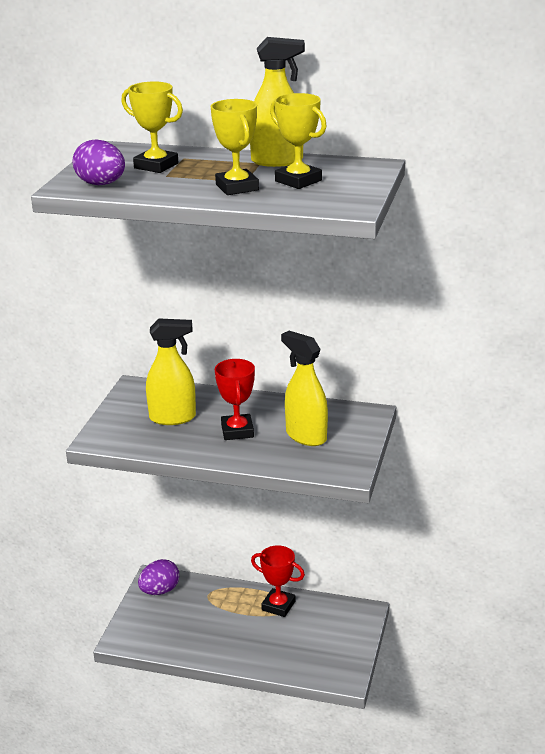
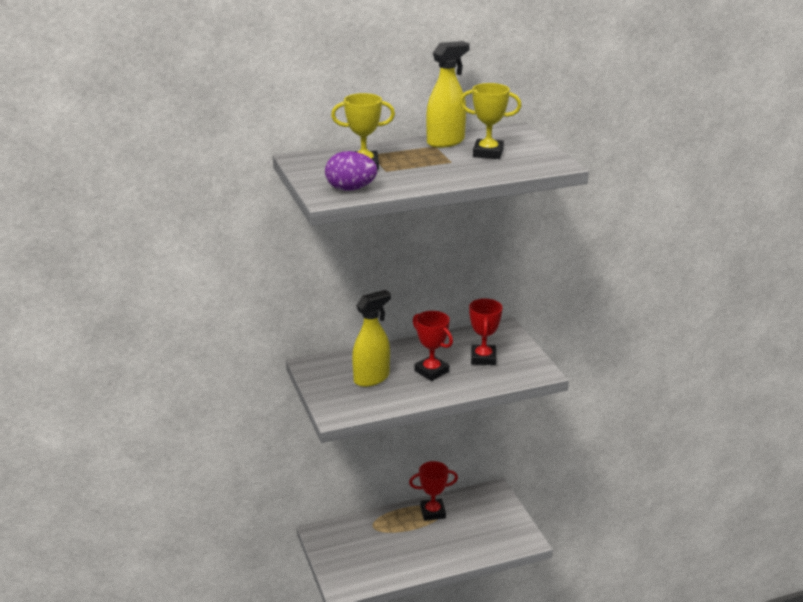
camera: 35 degrees left, 0 degrees up
purple egg [138,559,180,595] -> none
yellow trophy [211,99,259,195] -> none
yellow spray bottle [281,331,328,446] -> red trophy [469,299,503,365]

